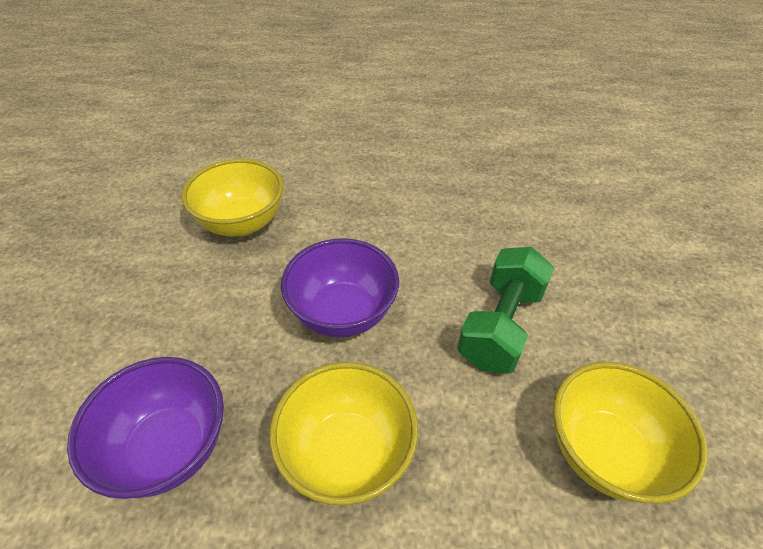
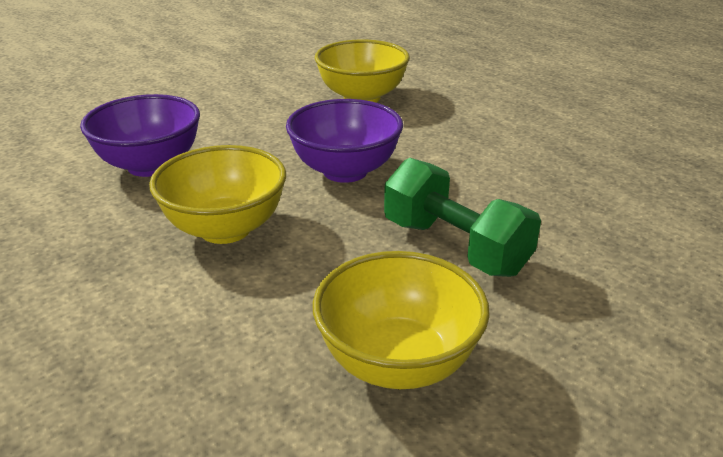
camera: 50 degrees right, 15 degrees down
green dumbbell [457,247,554,374] -> green dumbbell turned 60 degrees clockwise [384,158,541,277]

